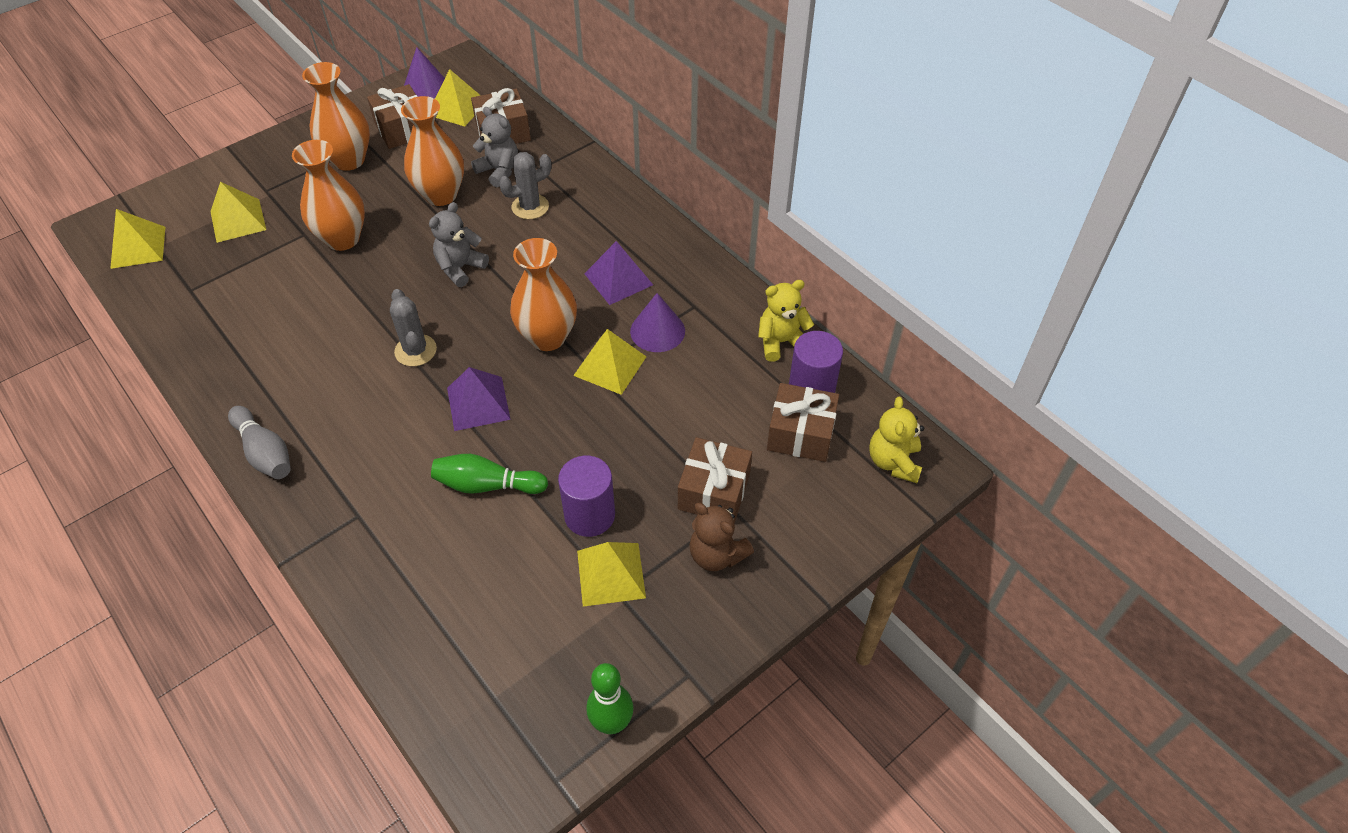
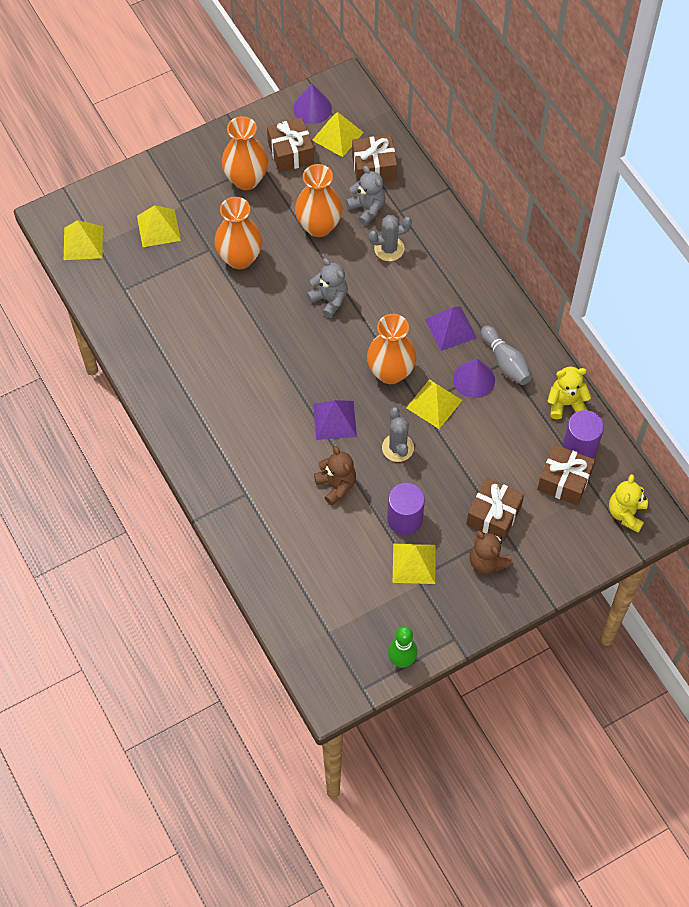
camera: 10 degrees right, 10 degrees up
grey bowling pin [228,406,291,479] -> grey bowling pin moved to [481,325,532,385]
grey cactus [390,289,437,366] -> grey cactus moved to [382,407,414,462]
grey teddy bear [429,202,489,287] -> grey teddy bear turned 90 degrees clockwise [307,258,348,318]
green bowling pin [431,454,548,494] -> brown teddy bear [314,446,356,506]

